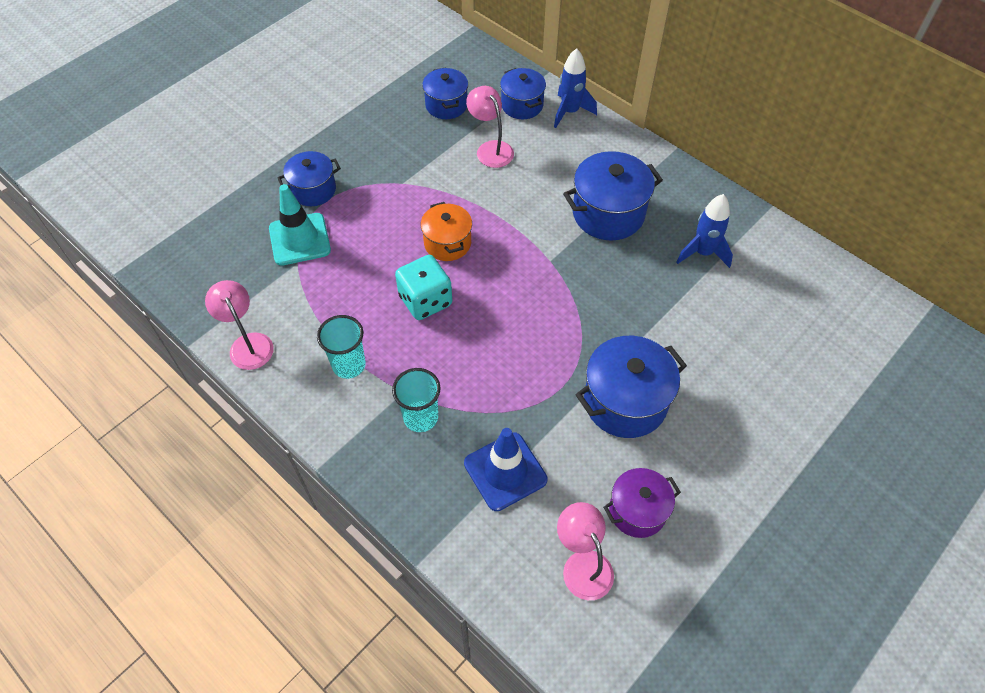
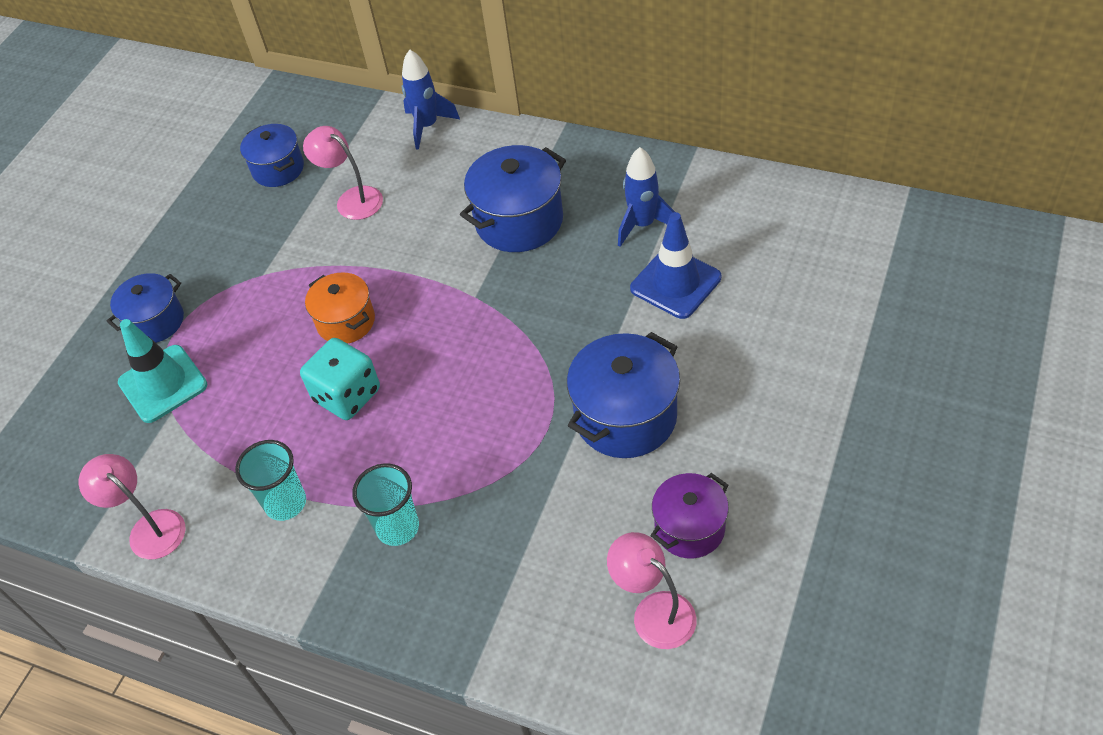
camera: 15 degrees left, 5 degrees down
blue traffic cone [464,428,548,511] -> blue traffic cone moved to [630,212,721,319]
blue pot [500,68,546,119] -> none

